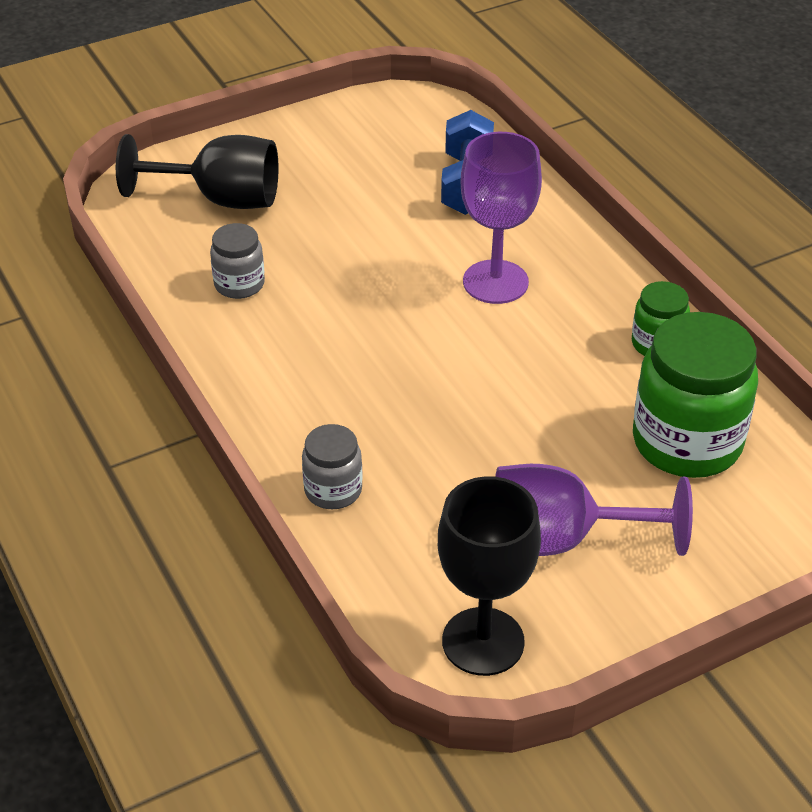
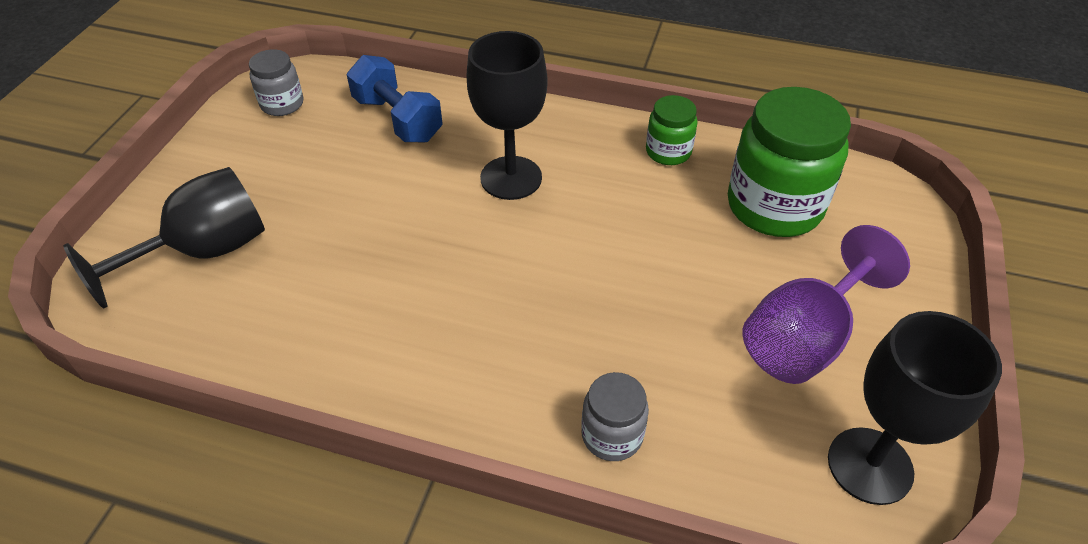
camera: 45 degrees left, 5 degrees up
grey jar [210,223,265,299] -> grey jar moved to [249,49,303,116]
purple goblet [461,132,542,304] -> black goblet [467,31,548,200]

